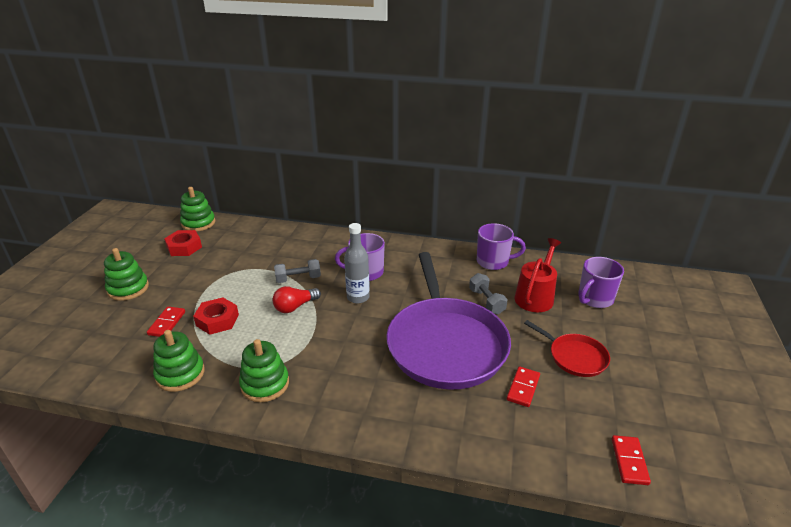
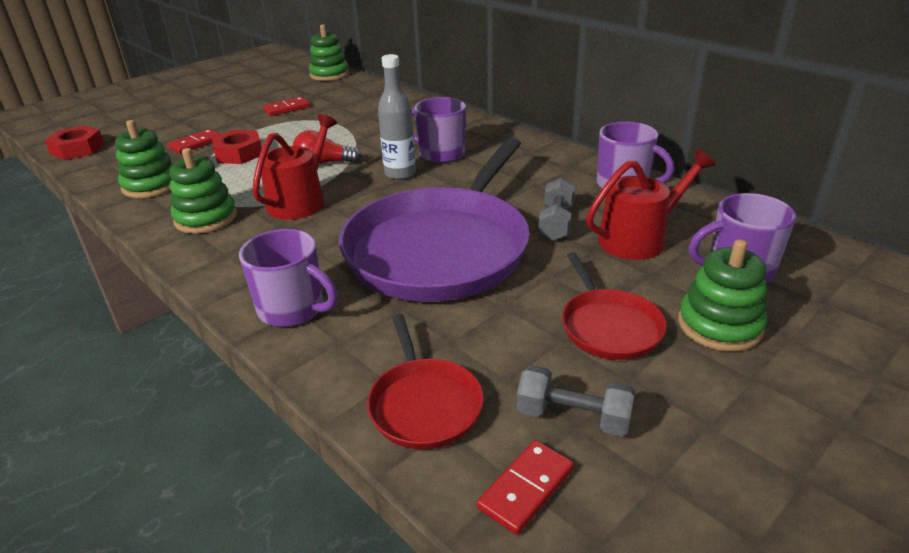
camera: 35 degrees right, 0 degrees up
green stacking toy [104,248,149,301] -> green stacking toy moved to [678,239,767,352]
red nut [164,230,202,256] -> red nut moved to [44,125,104,160]
grey dumbbell [274,259,321,283] -> grey dumbbell moved to [517,365,635,437]
red domino [507,366,540,407] -> red domino moved to [263,97,310,116]
none -> purple mug [239,229,338,327]
none -> red watering can [252,114,337,220]
none -> red pan [367,314,484,449]

